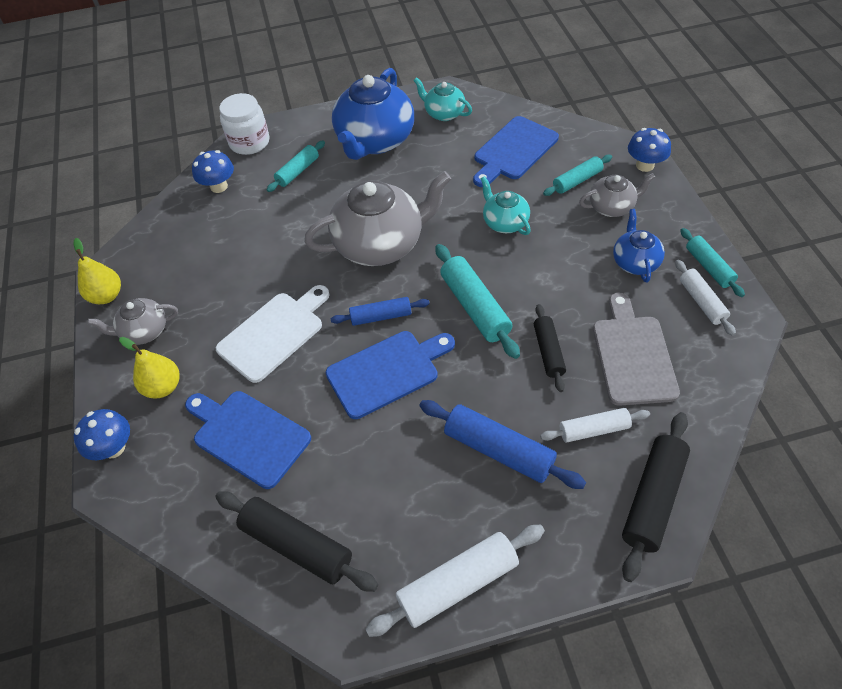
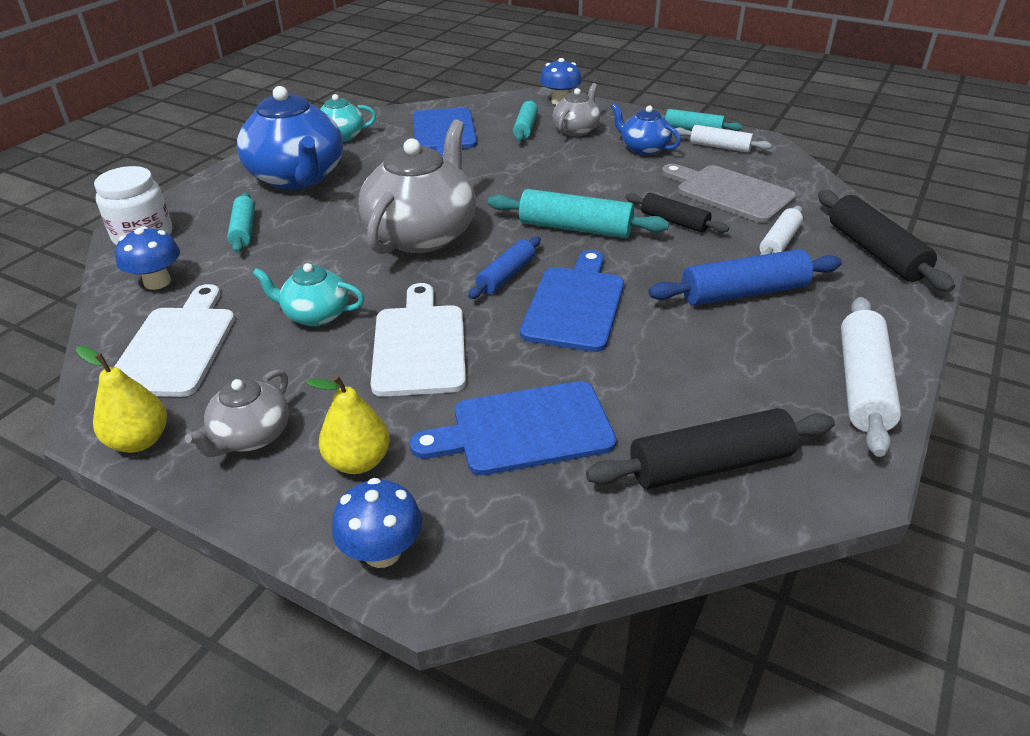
camera: 50 degrees left, 15 degrees down
turquoise teapot [481,176,531,235] -> turquoise teapot moved to [252,263,364,326]
none -> white cutting board [114,284,235,397]

